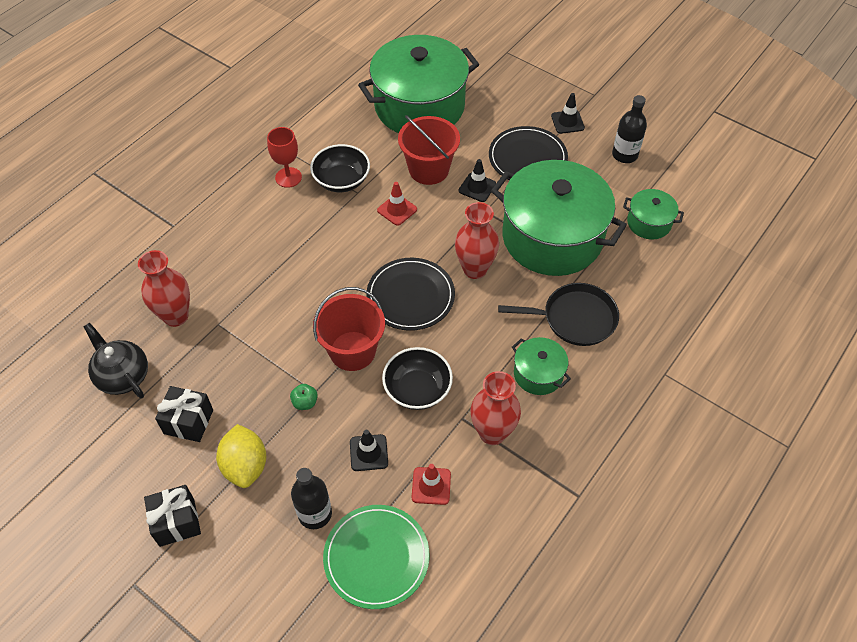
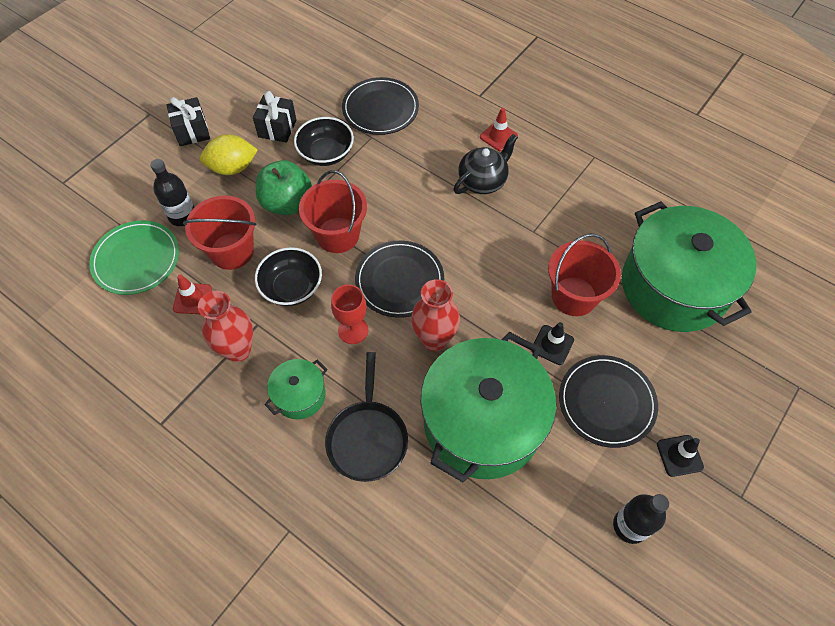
camera: 90 degrees right, 5 degrees up
black teapot [84,323,148,398] -> black teapot moved to [454,134,518,194]
red vase [138,250,190,327] -> black plate [342,77,419,135]
red goblet [267,127,302,188] -> red goblet moved to [331,285,368,344]
green apple [290,384,318,410] -> green apple [256,160,312,215], size x2.30
black bowl [310,144,370,192] -> black bowl moved to [294,117,354,166]
black traffic cone [350,430,388,471] -> red bucket [183,195,256,270]
red traffic cone [377,182,417,226] -> red traffic cone moved to [480,108,518,151]
green pot [623,189,684,240] -> none

